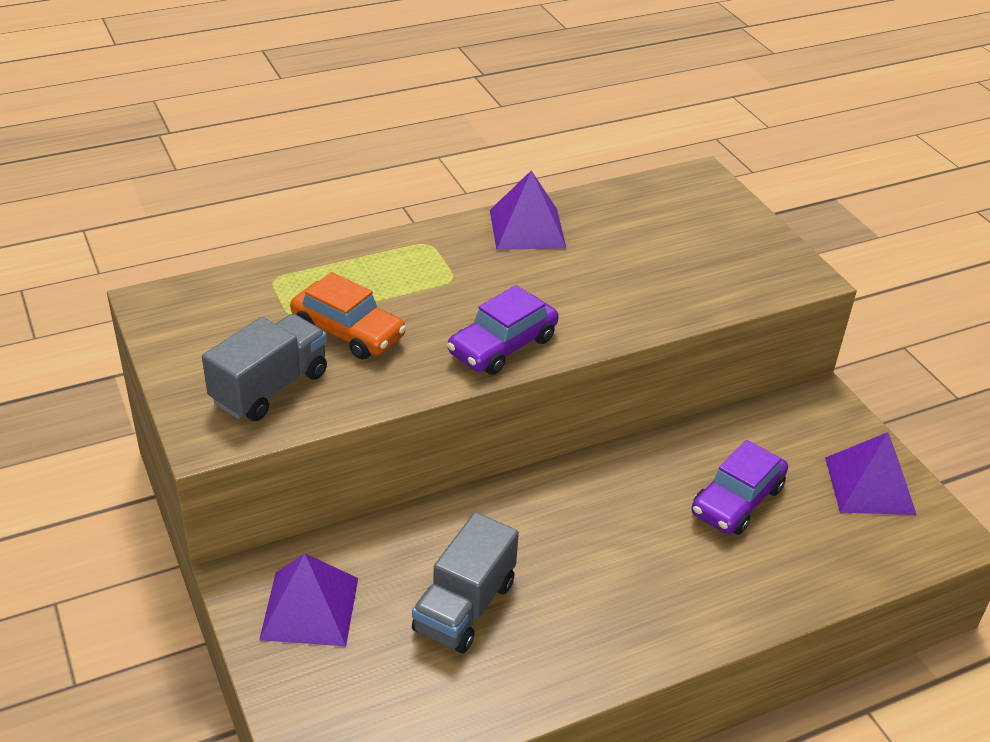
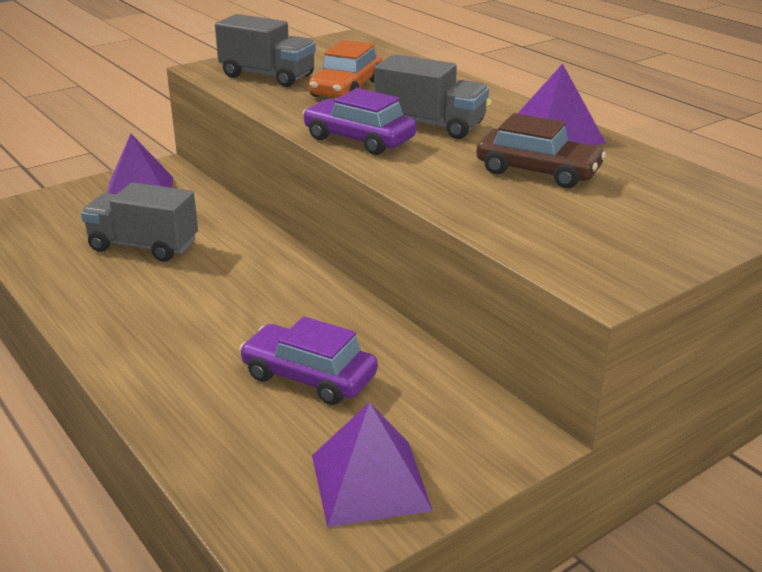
camera: 80 degrees right, 10 degrees down
none -> grey truck [375,54,489,139]
none -> brown car [476,113,606,188]

